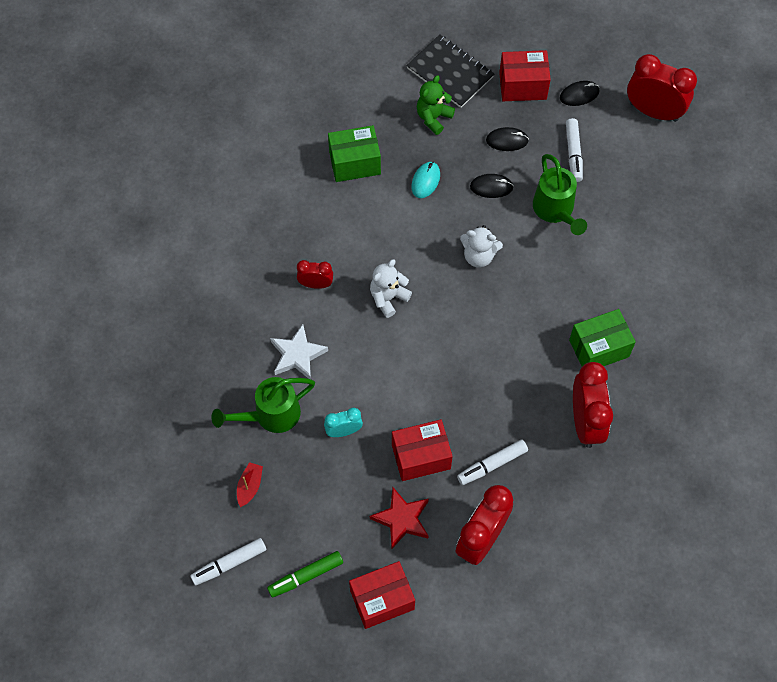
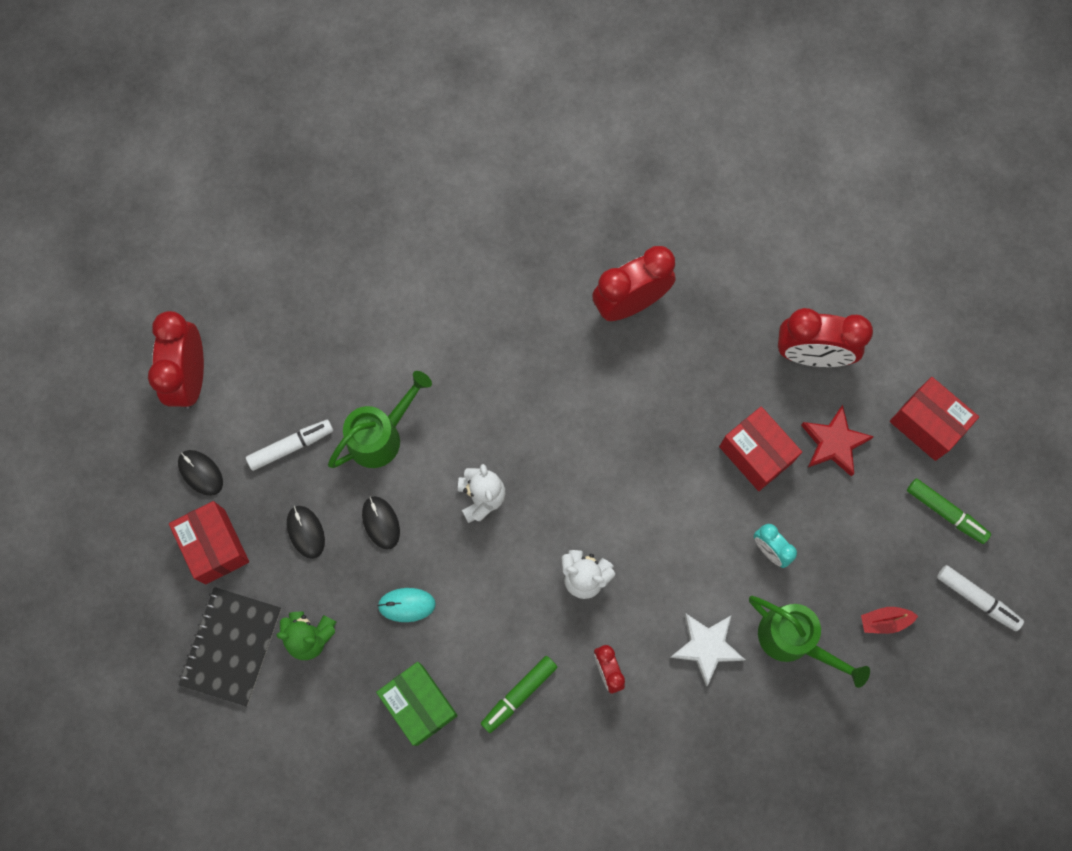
camera: 115 degrees left, 10 degrees up
white marker [457,440,528,485] -> none
green box [569,309,636,367] -> none
none -> green marker [481,656,557,733]

